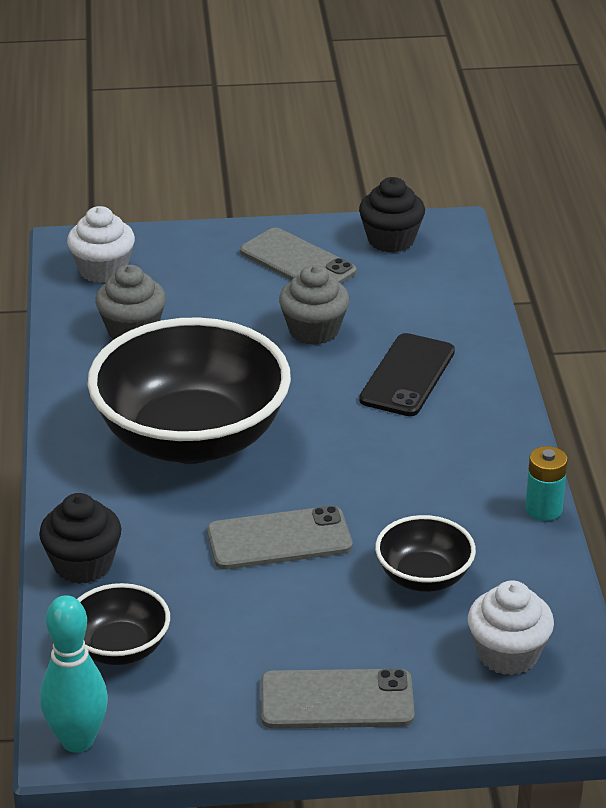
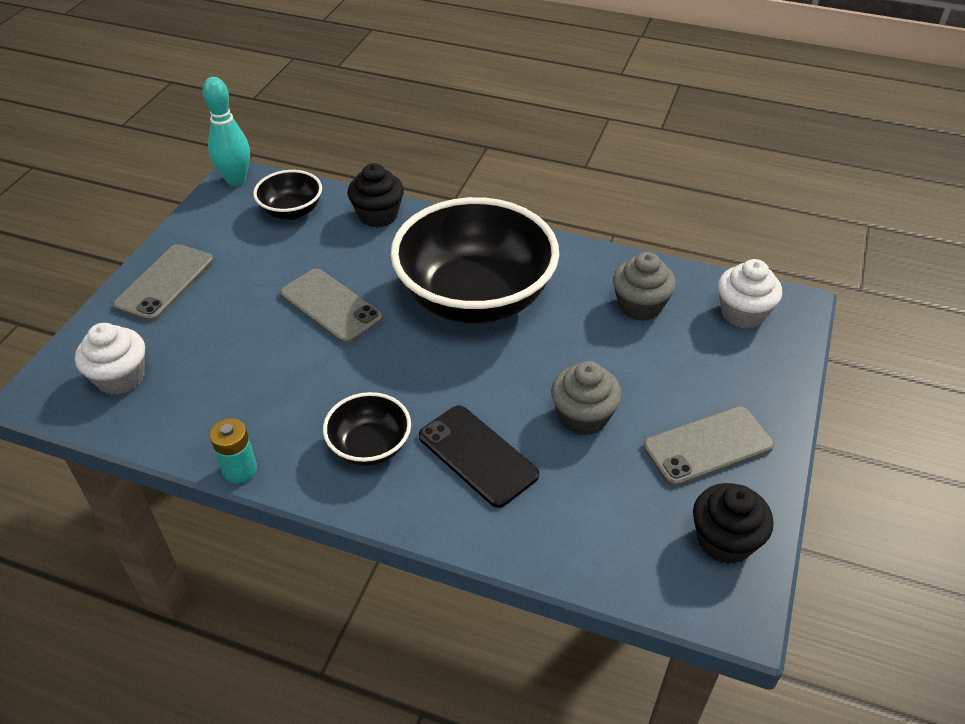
camera: 115 degrees right, 10 degrees up
grey phone [207,506,352,569] -> grey phone turned 60 degrees counterclockwise [280,269,383,344]
black bowl [375,515,476,592] -> black bowl moved to [323,392,411,466]

